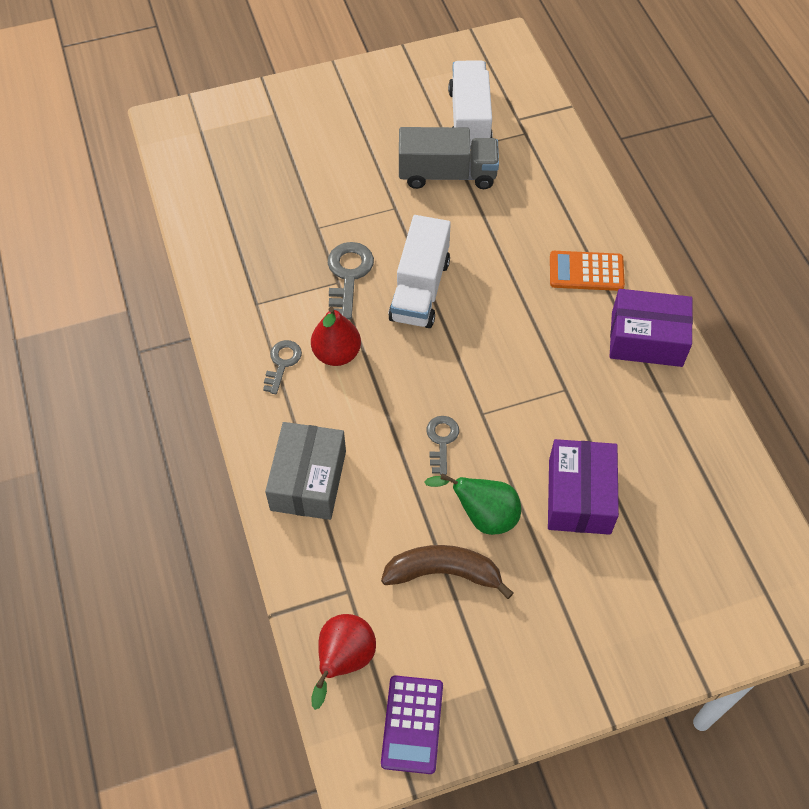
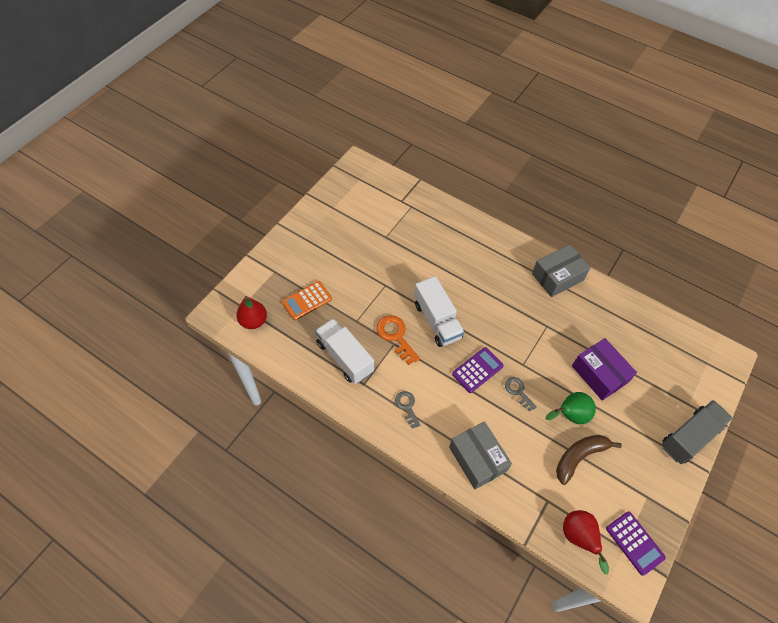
camera: 40 degrees left, 0 degrees up
red pear [311,307,361,366] -> red pear moved to [236,296,267,329]
grey key [328,242,374,320] -> orange key [376,315,420,365]
grey truck [399,127,499,189] -> grey truck moved to [662,400,733,464]
white truck [448,60,493,149] -> white truck moved to [315,318,374,384]
orange calculator [550,251,625,291] -> orange calculator moved to [282,281,332,320]
purple box [609,289,693,367] -> grey box [532,244,590,297]
none -> purple calculator [452,347,504,393]

